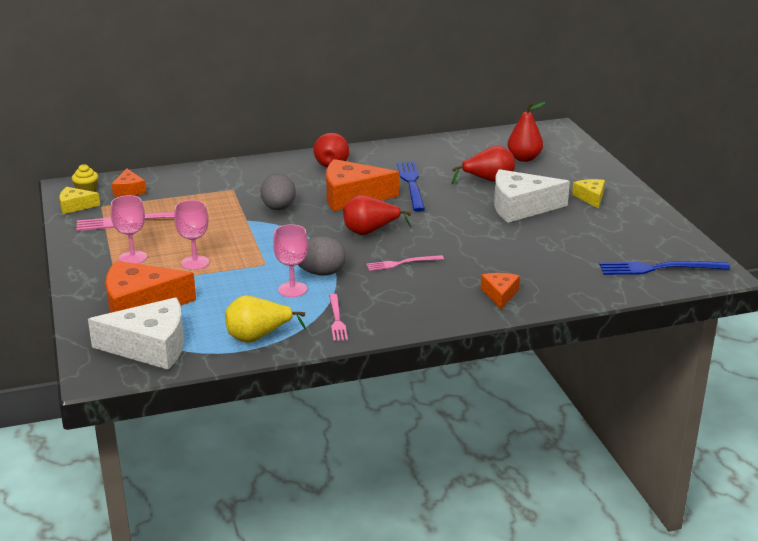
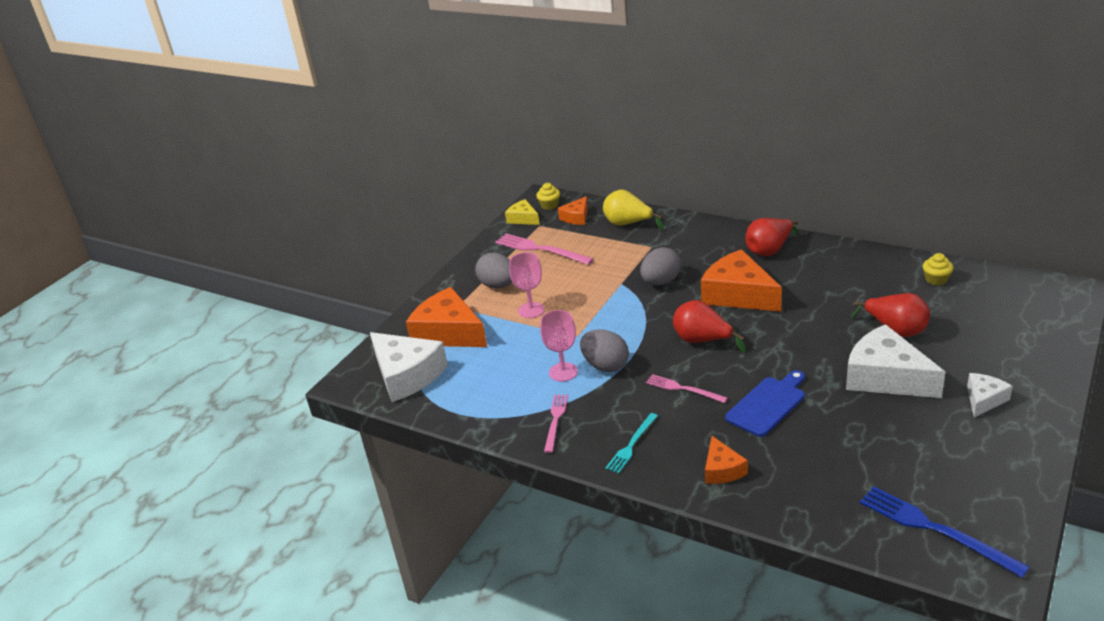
camera: 50 degrees right, 5 degrees up
pink goblet [111,195,147,264] -> grey egg [475,253,512,288]
yellow pear [225,295,306,343] -> yellow pear moved to [603,190,664,230]
pink fork [329,294,348,341] -> pink fork turned 150 degrees clockwise [544,394,568,453]
blue fork [397,162,425,211] -> none
orange cheese [481,273,520,309] -> orange cheese turned 120 degrees clockwise [705,436,748,484]
red pear [507,102,546,162] -> none
yellow cheese [572,179,605,209] -> white cheese [967,373,1013,417]
none -> turquoise fork [605,413,658,474]
none -> blue cutting board [725,370,805,437]
none -> yellow cupcake [923,253,953,286]

